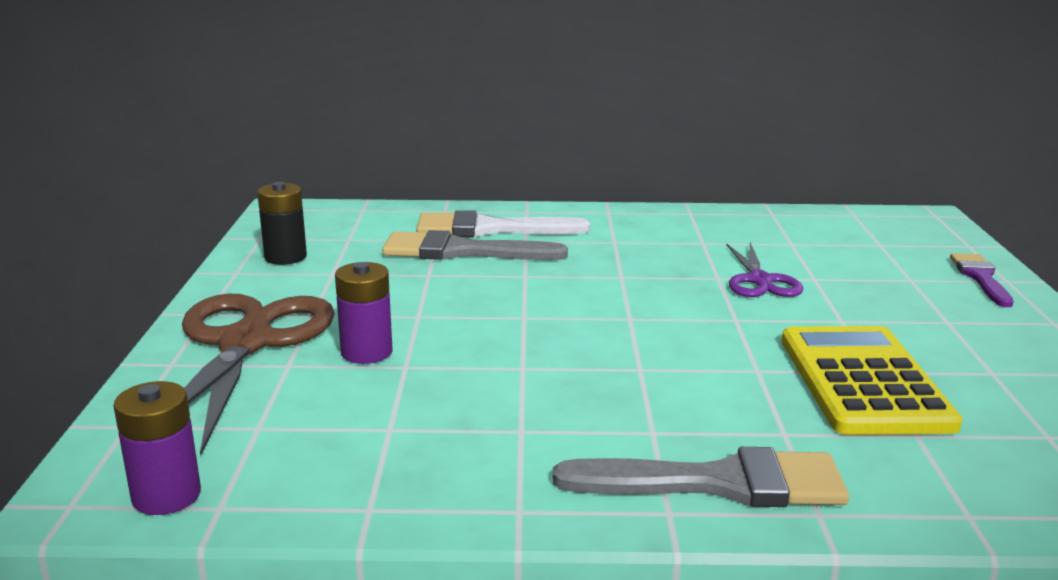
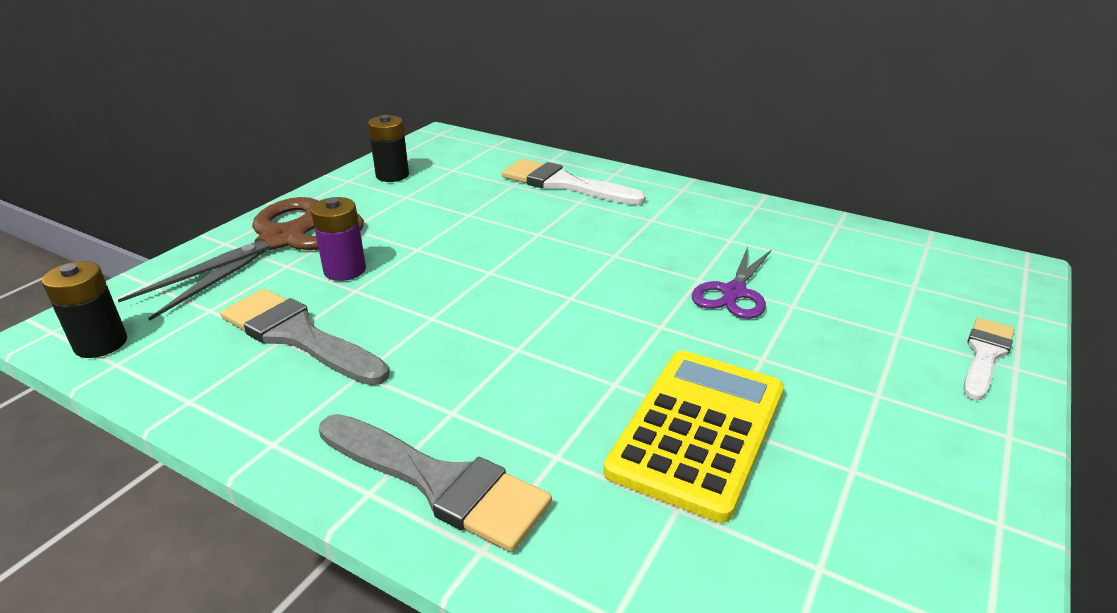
camera: 30 degrees right, 10 degrees up
purple battery [113,381,201,515] -> black battery [42,261,127,358]
grey brush [382,230,568,260] -> grey brush moved to [220,289,390,386]
purple brush [950,253,1014,307] -> white brush [963,317,1014,400]

